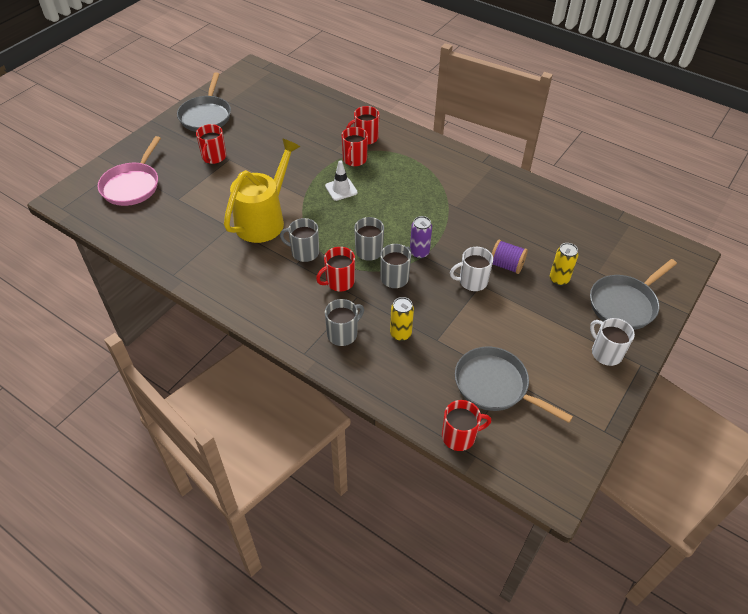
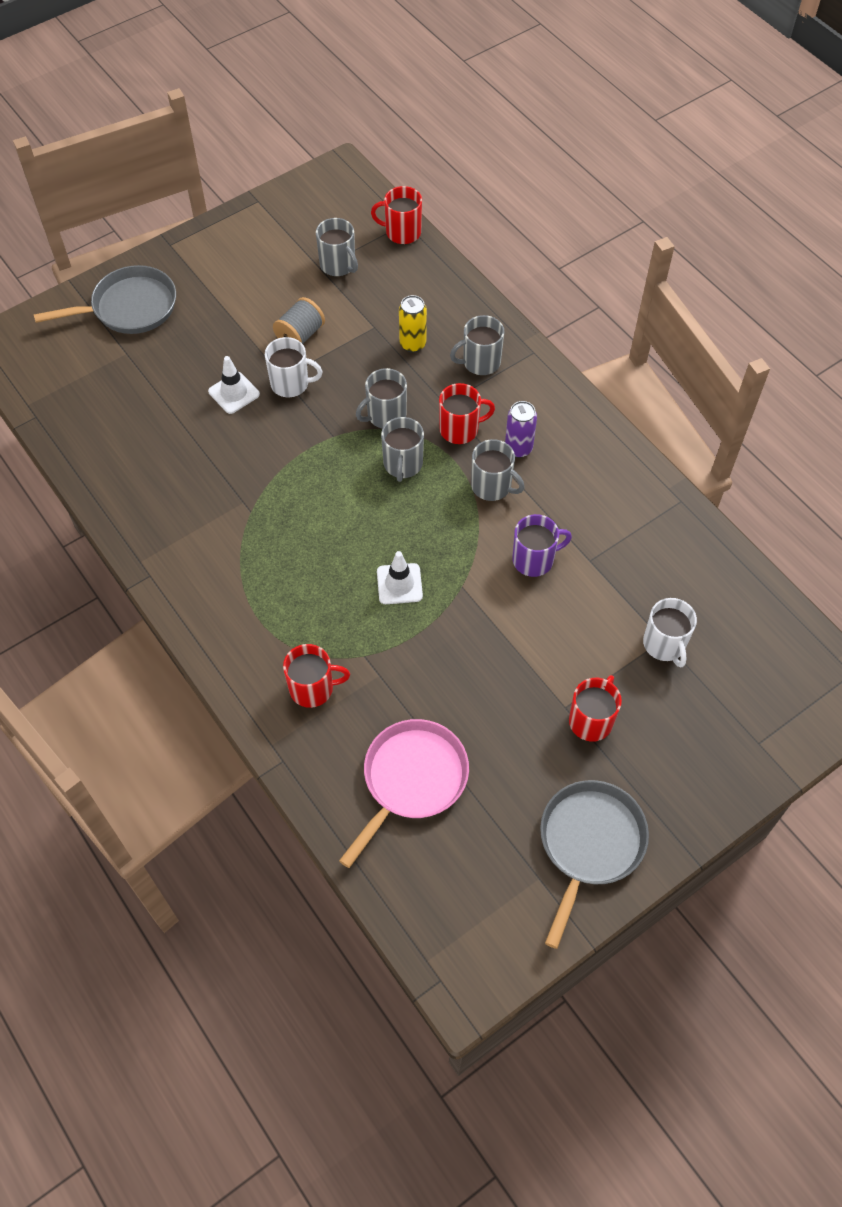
camera: 160 degrees left, 10 degrees up
pink pan [97,136,161,206] -> pink pan moved to [339,719,469,868]
yellow watering can [224,138,300,243] -> purple mug [512,514,572,577]
red mug [341,127,368,166] -> none
purple can [410,216,432,259] -> purple can moved to [505,401,537,458]
grey pan [455,347,573,423] -> grey mug [316,218,358,276]
purple spool [492,240,528,274] -> white traffic cone [208,356,260,414]
yellow can [550,243,578,286] -> none
white mug [590,318,635,366] -> white mug moved to [643,598,697,667]
none -> grey spool [273,297,325,344]

